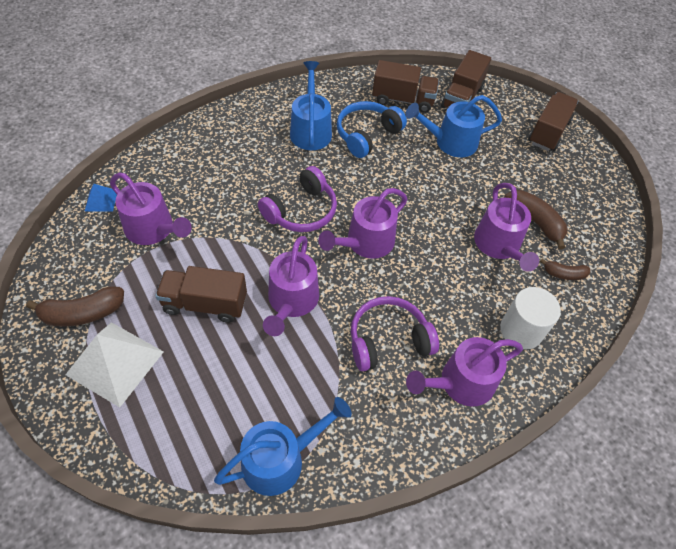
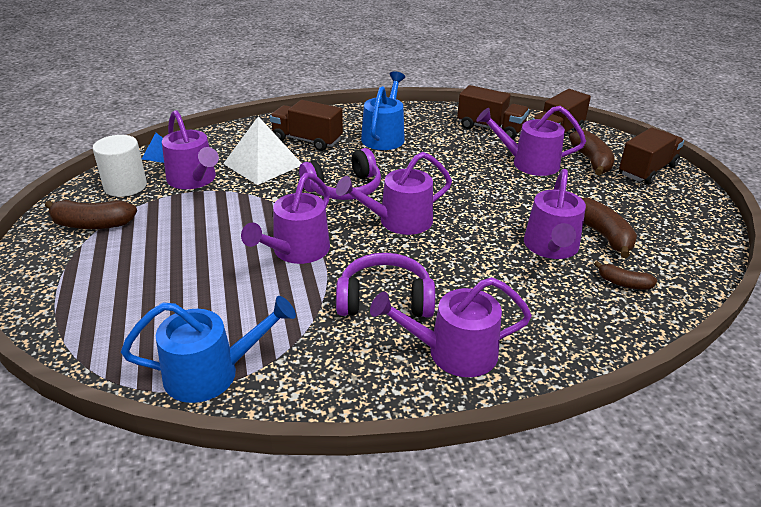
camera: 20 degrees right, 20 degrees down
white pyramid [65,322,164,407] -> white pyramid moved to [223,116,302,185]
brown truck [155,266,247,323] -> brown truck moved to [270,100,343,151]
blue headphones [337,101,407,158] -> none
blue watering can [405,95,502,157] -> purple watering can [476,106,586,176]
white cylinder [500,287,561,350] -> white cylinder moved to [93,135,147,197]
none -> brown banana [569,129,615,175]

